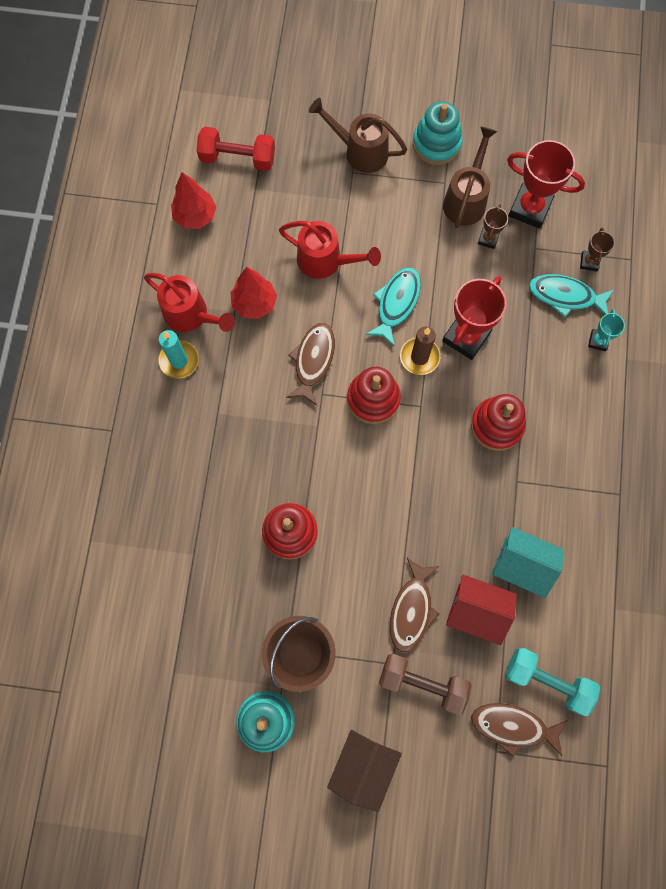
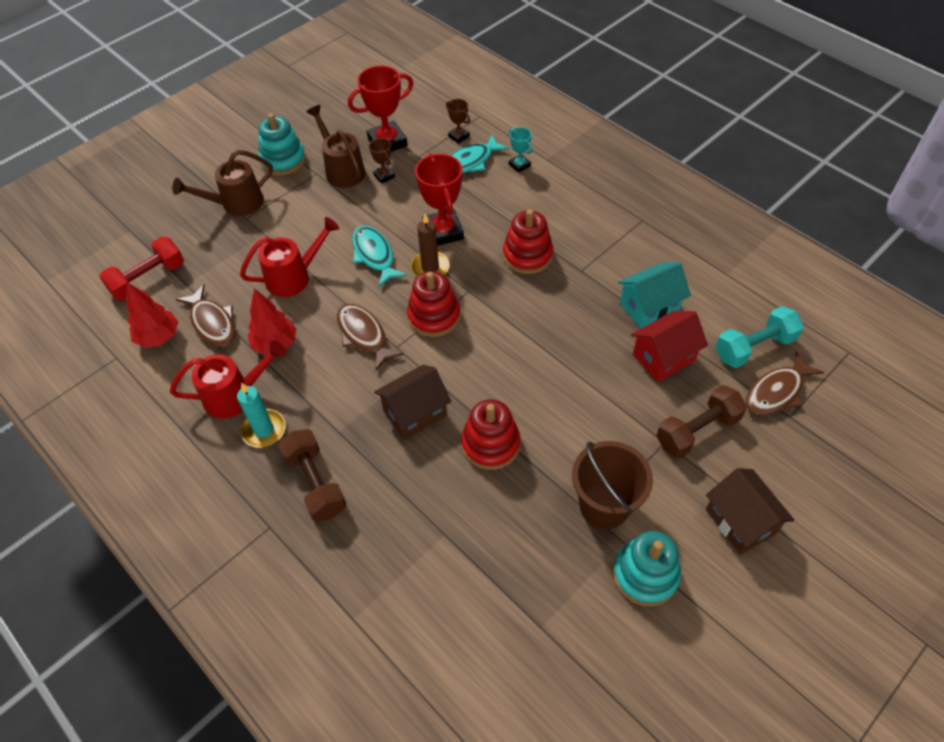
camera: 50 degrees left, 20 degrees down
brown fish [390,558,439,652] -> brown fish moved to [176,285,235,347]
none -> brown dumbbell [278,429,346,522]
none -> brown house [374,365,452,440]

